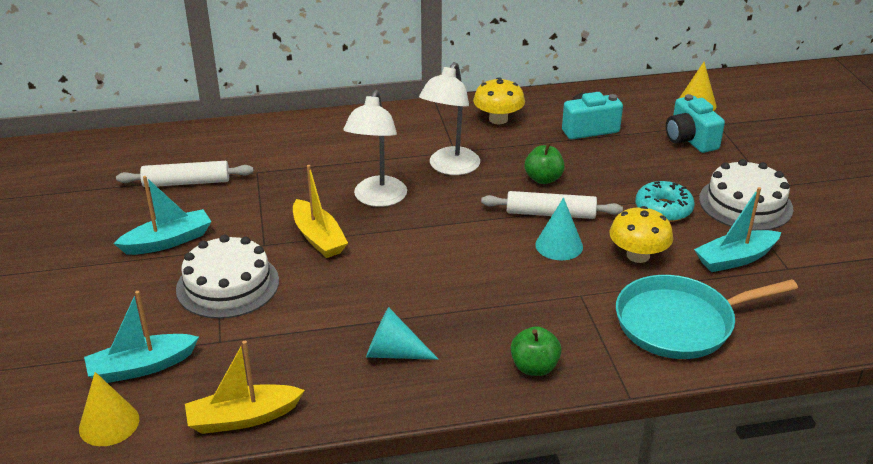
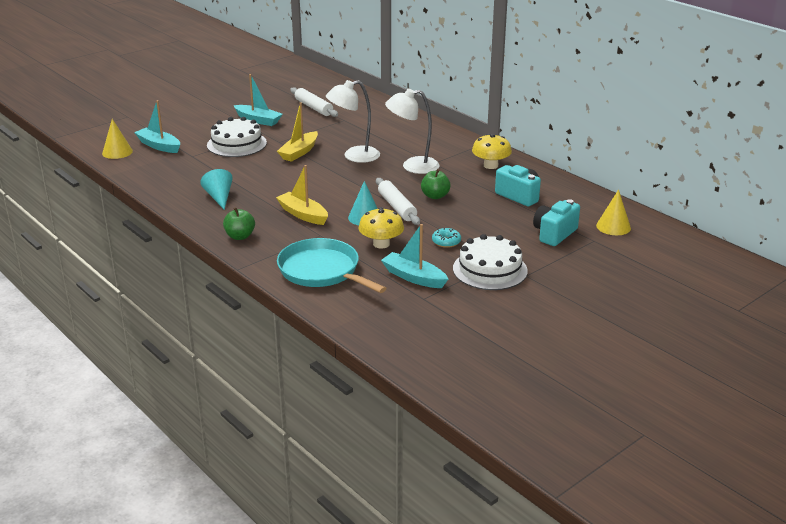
camera: 60 degrees right, 5 degrees down
yellow boat [185,341,305,434] -> yellow boat moved to [276,165,328,225]
turquoise donut [635,181,695,222] -> turquoise donut [432,228,461,248], size x0.66

